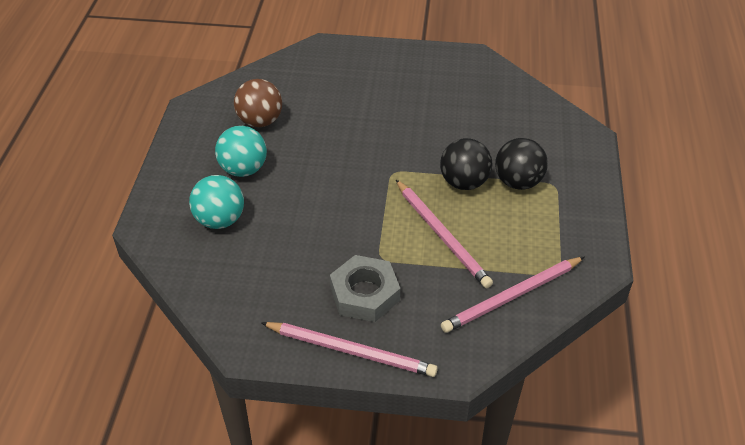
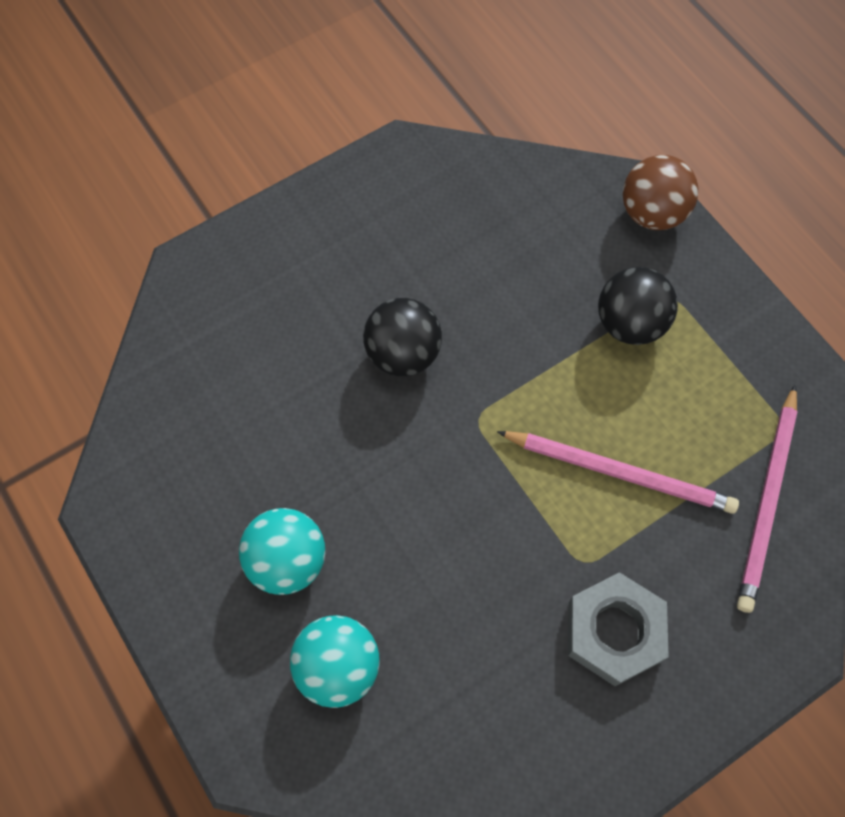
camera: 40 degrees left, 20 degrees up
brown ball [234,79,282,127] -> brown ball moved to [623,155,699,230]
pink pencil [261,322,438,377] -> none
black ball [440,138,492,190] -> black ball moved to [363,298,442,376]

